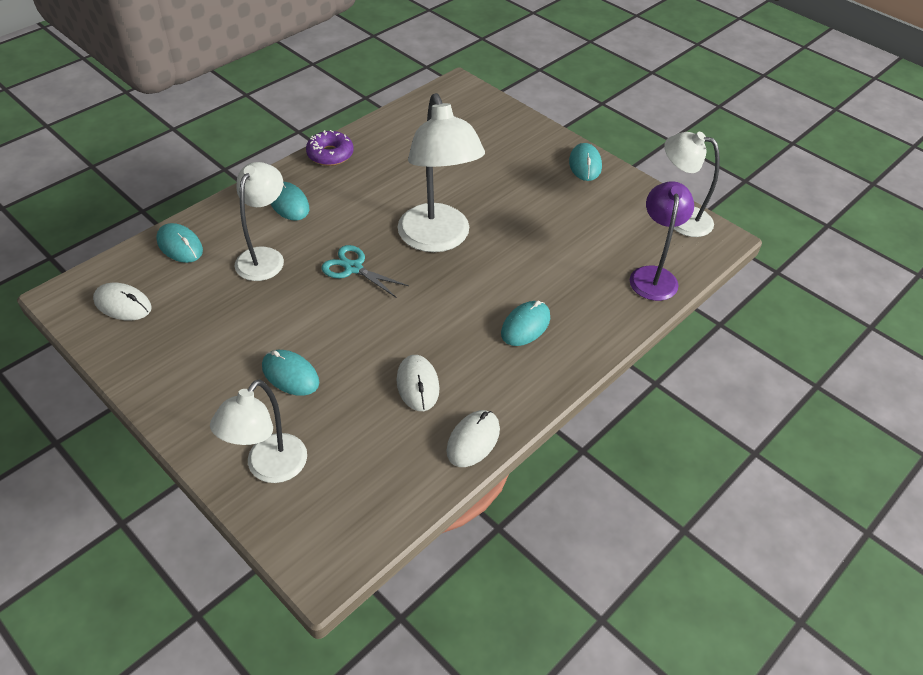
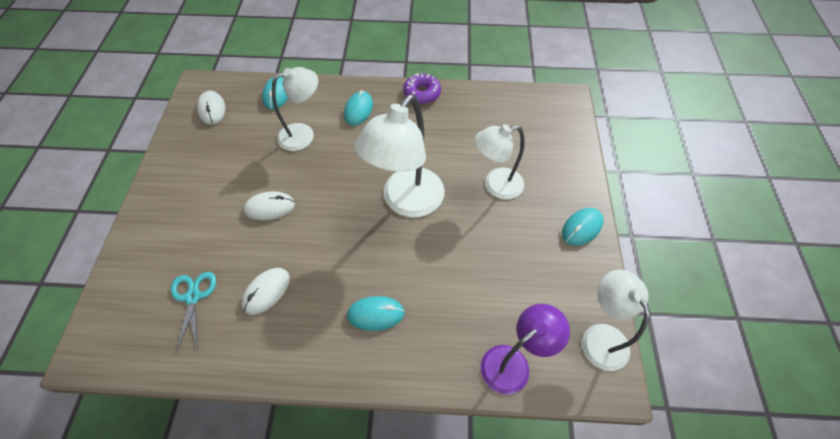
camera: 50 degrees right, 10 degrees up
white lamp [210,380,307,483] -> white lamp moved to [475,124,525,199]
turquoise mouse [262,350,319,396] -> none
turquoise scissors [321,245,409,298] -> turquoise scissors moved to [171,272,216,353]
white mouse [446,410,500,467] -> white mouse moved to [243,191,295,220]

